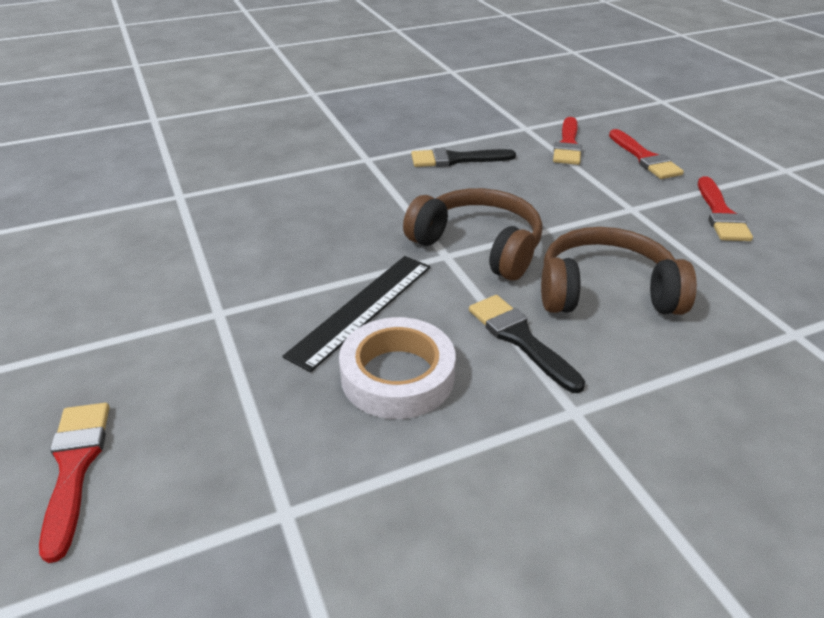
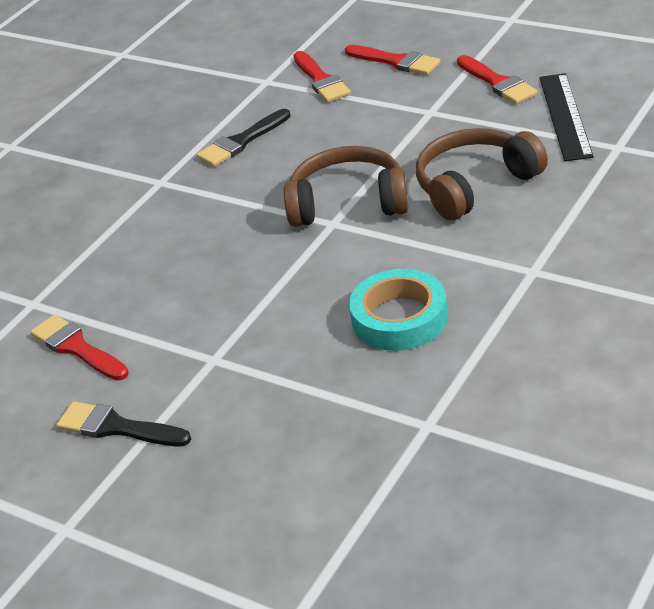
camera: 30 degrees left, 0 degrees up
red brush [39,403,109,563] -> red brush moved to [30,314,129,381]
black ruler [282,256,431,372] -> black ruler moved to [539,73,593,161]
white tape [339,317,456,419] -> turquoise tape [349,269,448,351]
black brush [469,295,585,393] -> black brush moved to [56,401,191,446]

